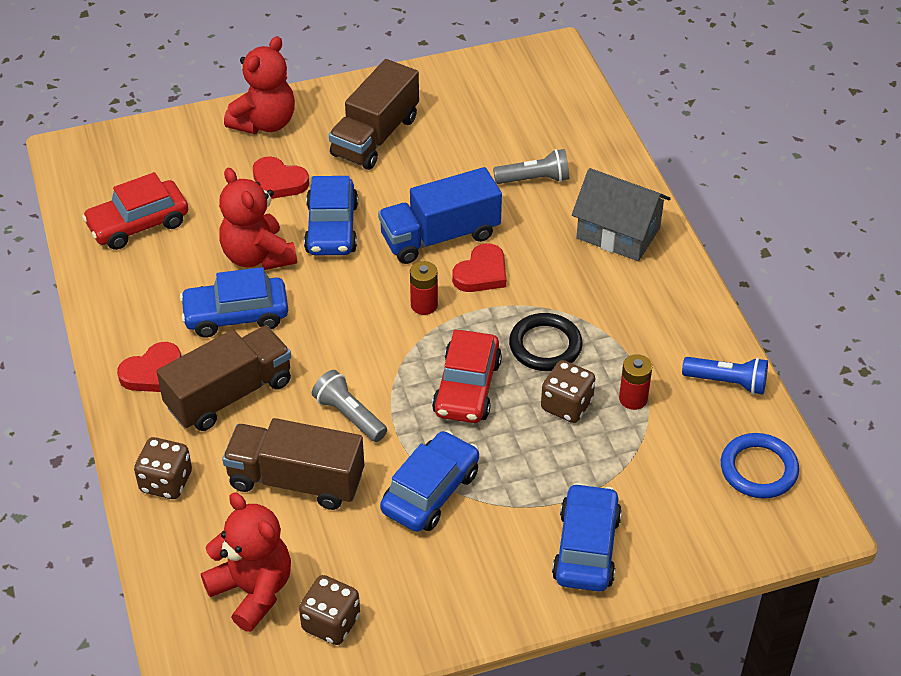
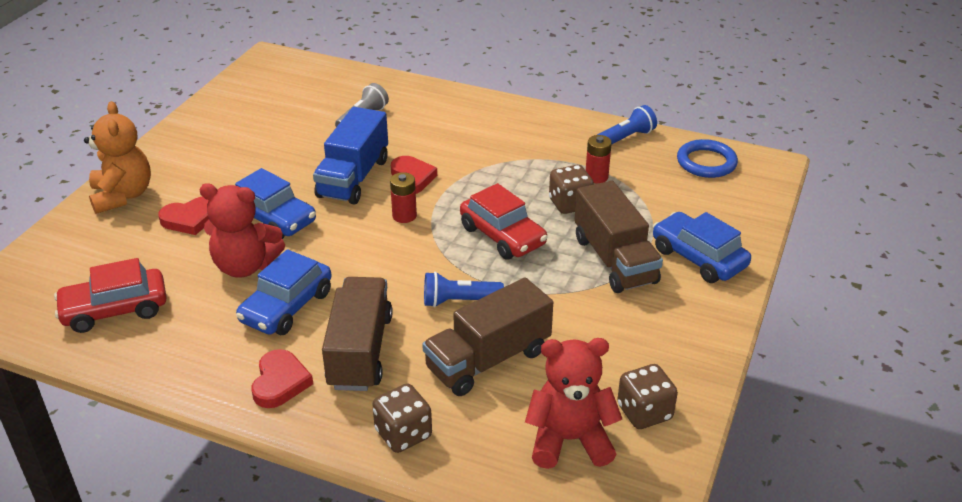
camera: 50 degrees left, 10 degrees down
red car [82,172,188,250] -> red car turned 60 degrees clockwise [54,258,167,333]
red teddy bear [224,36,295,134] -> orange teddy bear [84,101,151,214]
grey flashlight [312,370,387,442] -> blue flashlight [424,272,504,307]
brown truck [329,59,419,170] -> brown truck moved to [574,181,663,293]
blue car [380,430,479,532] -> none
black ring [509,313,583,371] -> none
grey house [572,168,671,261] -> none

